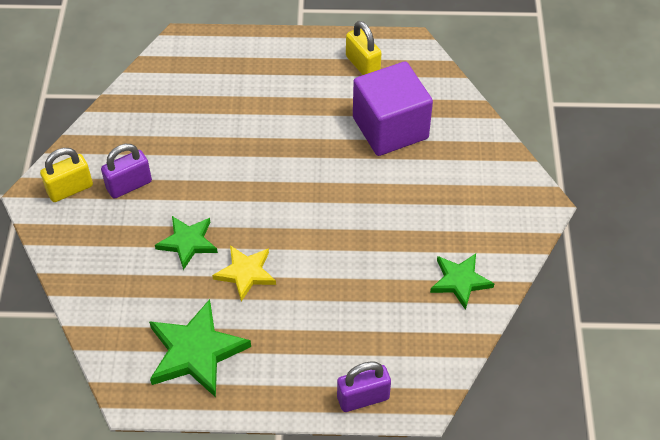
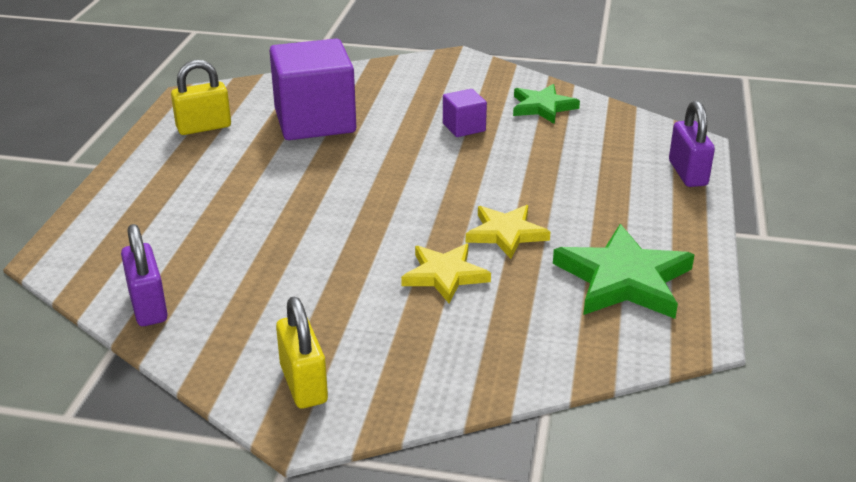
camera: 80 degrees left, 20 degrees down
purple padlock [101,144,152,199] -> purple padlock moved to [121,224,168,326]
green star [155,216,218,270] -> yellow star [401,244,491,304]
none -> purple cube [443,89,487,137]

